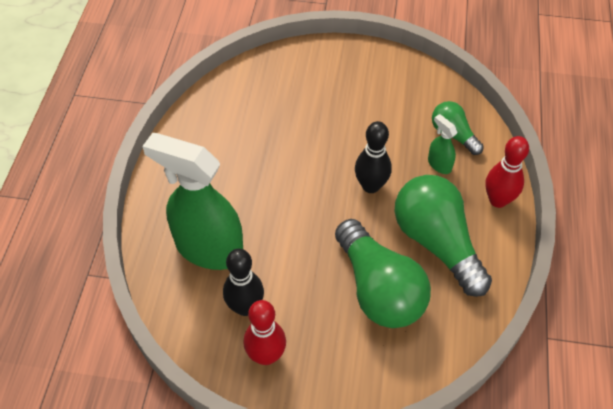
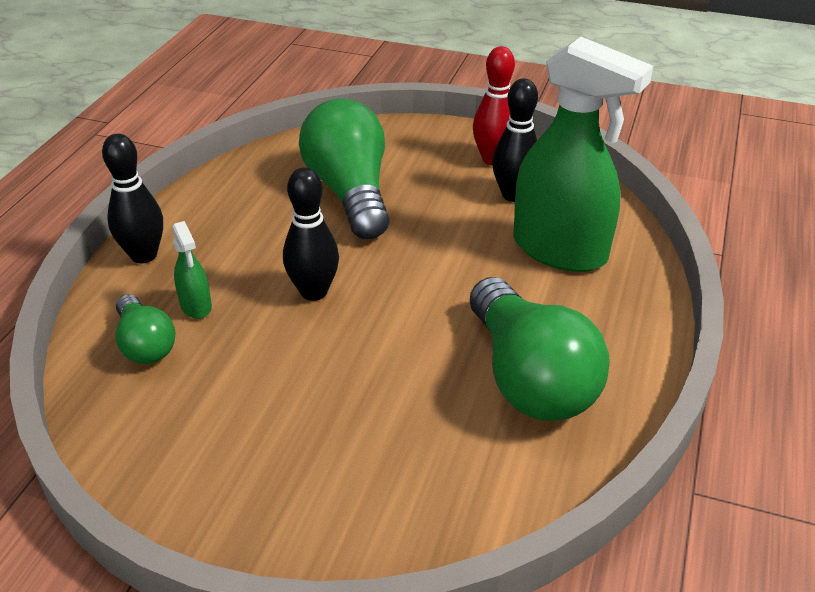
camera: 170 degrees left, 15 degrees down
green light bulb [395,175,492,297] -> green light bulb moved to [470,277,610,421]
red bowling pin [485,136,529,208] -> black bowling pin [102,134,163,263]

